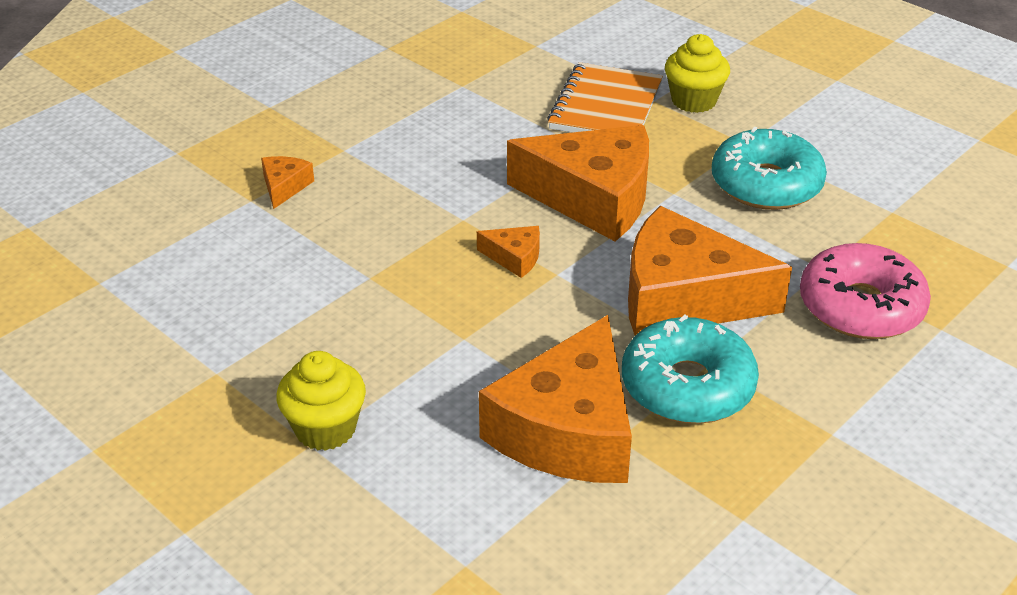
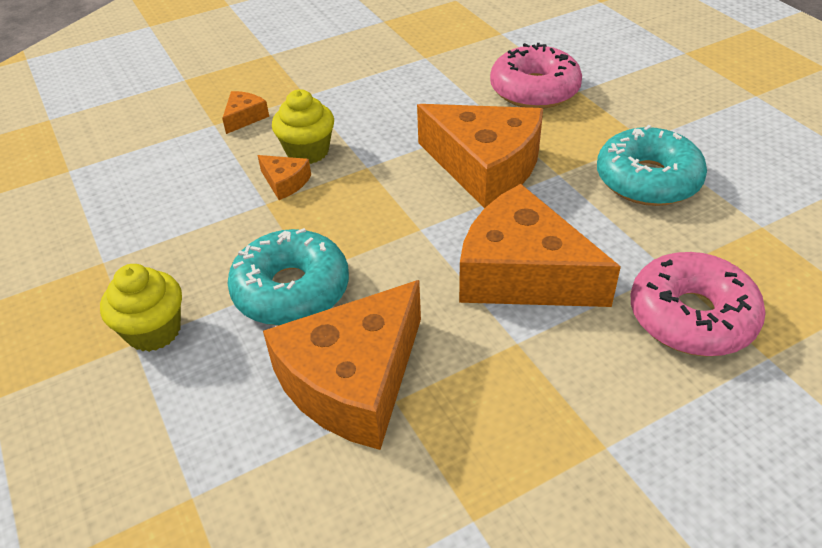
camera: 20 degrees right, 5 degrees up
orange cheese [477,226,540,278] -> orange cheese moved to [258,155,311,200]
orange notebook [547,62,663,133] -> pink donut [490,43,582,109]
turquoise donut [622,315,759,424] -> turquoise donut moved to [227,228,349,326]
yellow cupcake [665,34,730,113] -> yellow cupcake moved to [272,89,334,164]

